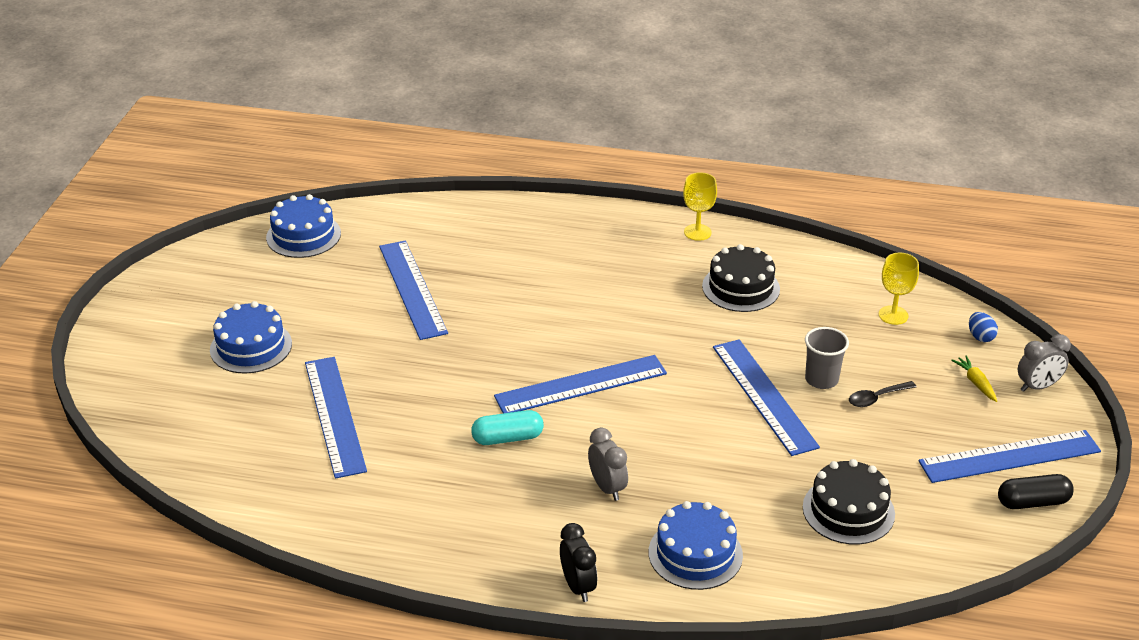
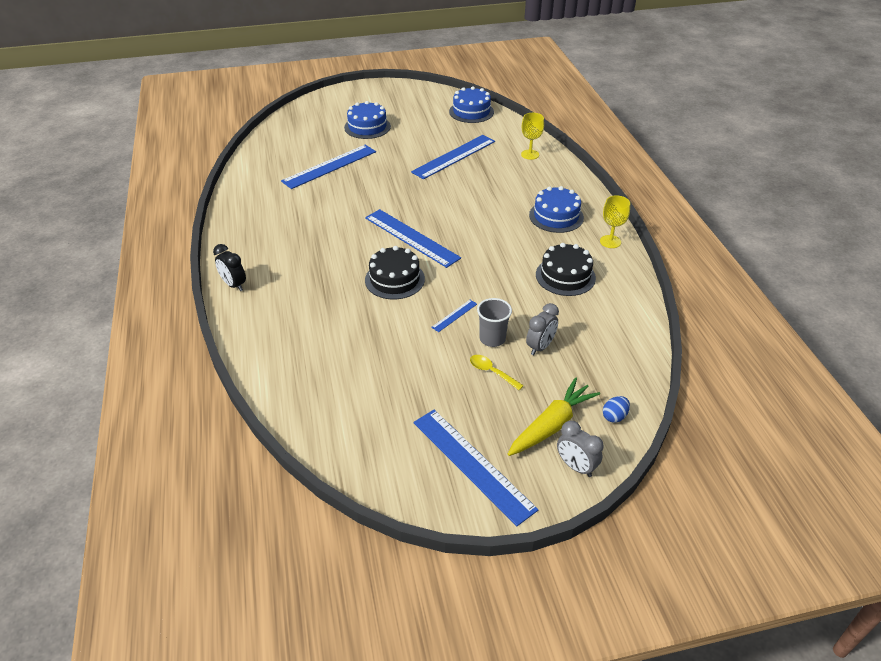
camera: 65 degrees right, 5 degrees up
turquoise capsule [471,410,544,445] -> none
black clock [560,523,597,602] -> black clock turned 90 degrees clockwise [213,244,246,291]
grey clock [588,428,628,501] -> grey clock moved to [526,303,559,355]
blue cake [649,501,743,590] -> blue cake moved to [529,186,584,233]
blue ruler [713,339,820,456] -> blue ruler [431,300,477,332], size x0.43
black cake [803,459,895,545] -> black cake moved to [365,246,425,299]
black spoon [849,381,917,407] -> yellow spoon [470,355,524,390]
yellow goblet [879,253,919,325] -> yellow goblet moved to [521,113,544,160]
yellow carrot [951,356,997,402] -> yellow carrot [508,377,600,456], size x2.01
black capsule [998,474,1074,509] -> none

